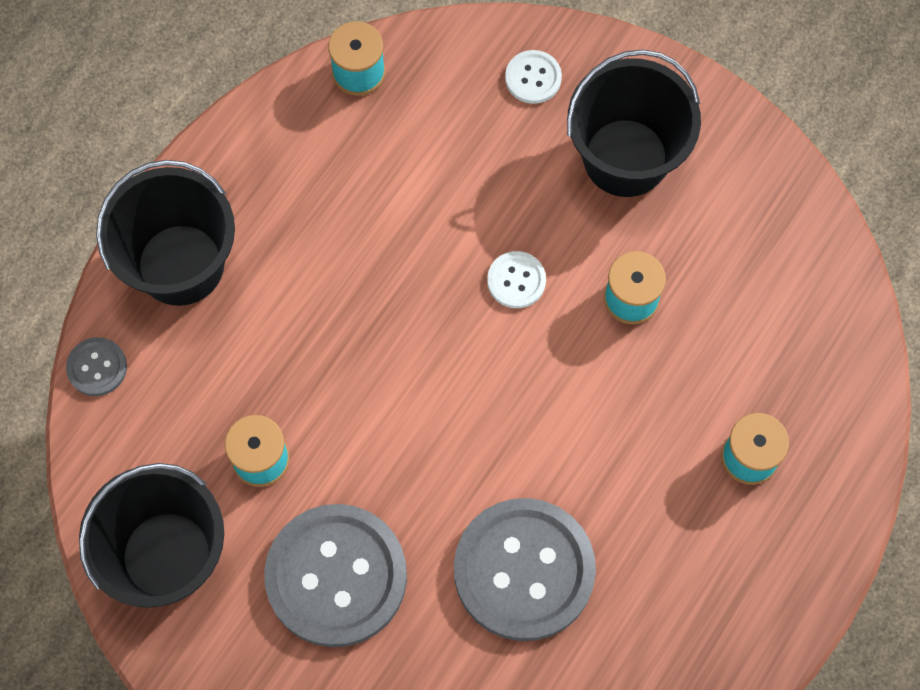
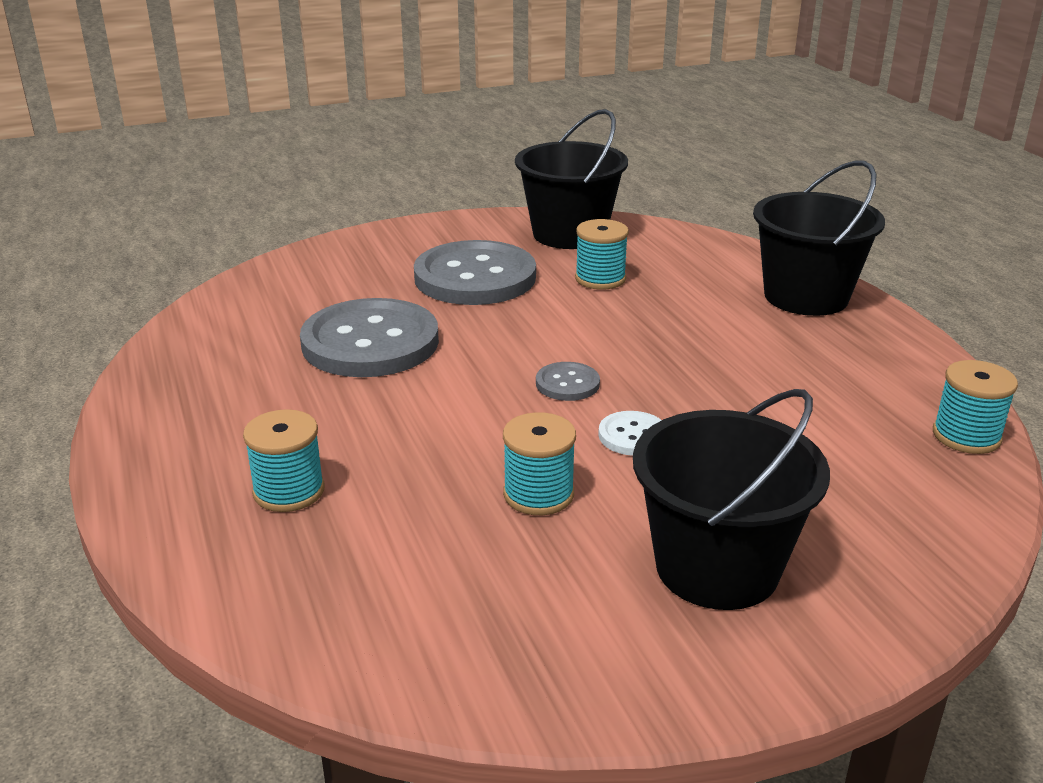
camera: 125 degrees right, 40 degrees down
grey button [66,337,127,396] -> grey button moved to [536,362,600,401]
white button [505,50,562,104] -> none

